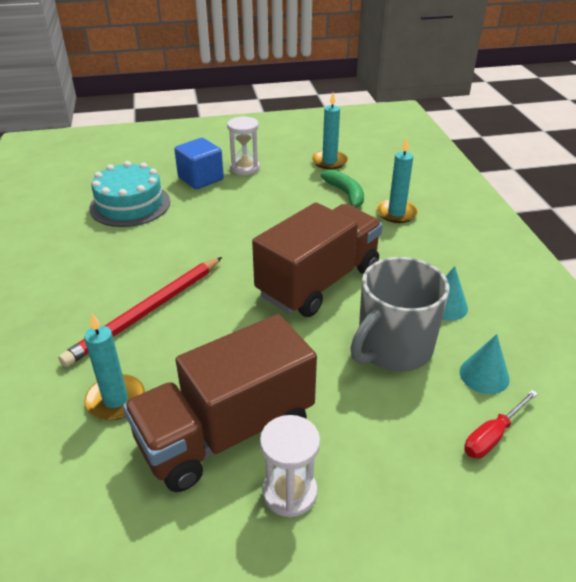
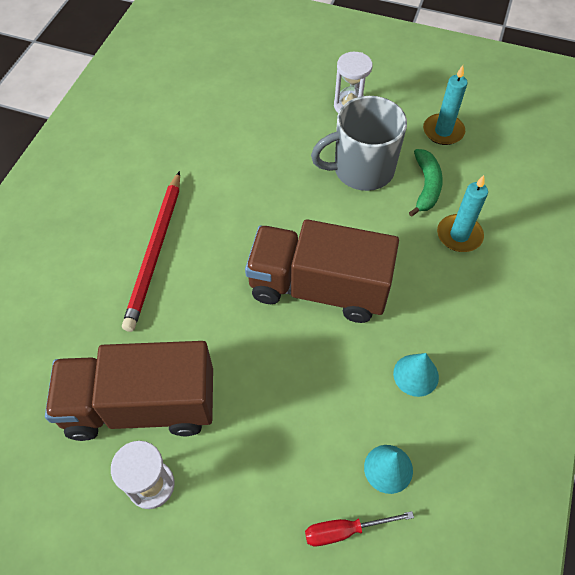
camera: 30 degrees right, 20 degrees up
red pencil [58,257,222,367] -> red pencil turned 60 degrees counterclockwise [122,171,180,332]
turquoise candle [84,313,145,420] -> none
turquoise cake [89,161,170,227] -> none
blue cube [174,138,224,189] -> none
brown truck [252,203,383,317] -> brown truck turned 150 degrees counterclockwise [245,219,399,323]
grey mug [350,257,449,371] -> grey mug moved to [311,96,407,191]

